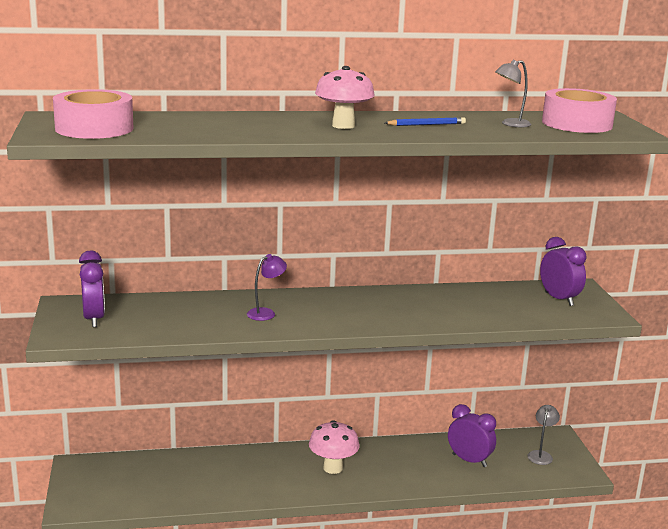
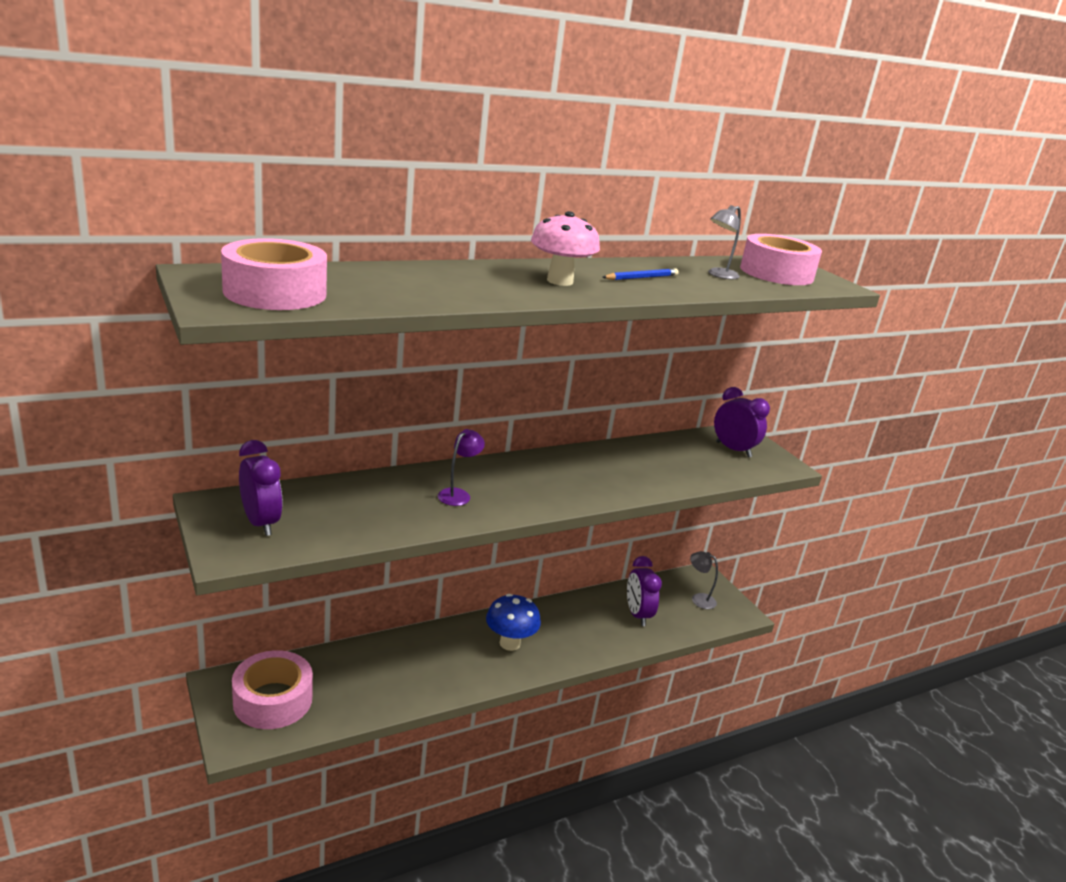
camera: 20 degrees left, 5 degrees up
pink mushroom [309,420,360,474] -> blue mushroom [486,594,541,651]
purple clock [448,404,496,467] -> purple clock turned 120 degrees counterclockwise [627,556,662,626]
grey lamp [528,405,560,465] -> grey lamp turned 60 degrees counterclockwise [690,551,718,609]
none -> pink tape [232,650,313,729]

